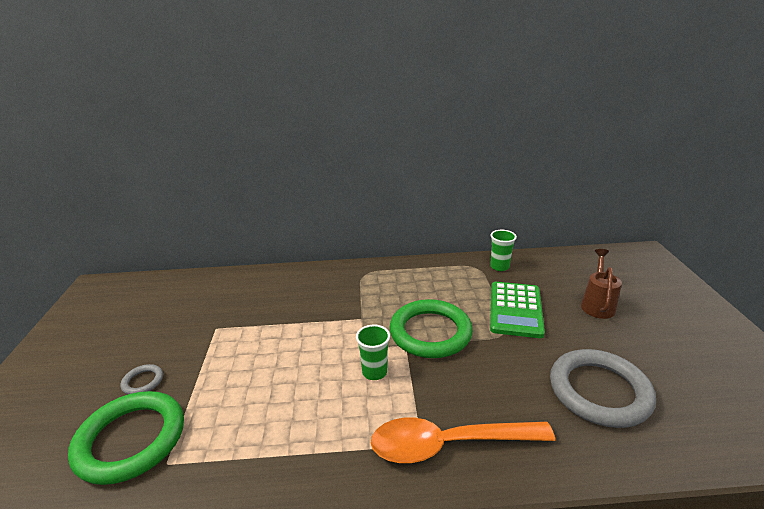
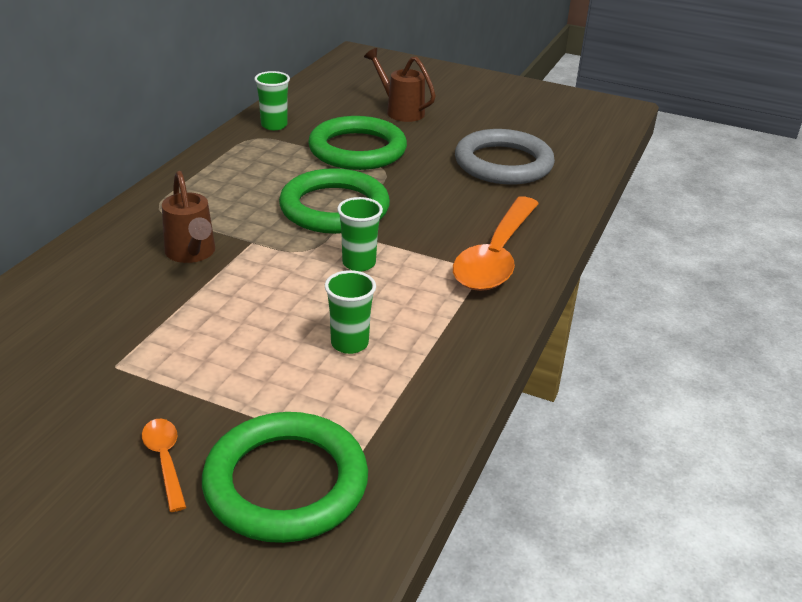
camera: 65 degrees left, 5 degrees up
grey ring [121,364,163,395] -> orange spoon [142,419,186,512]
green calculator [490,282,545,338] -> green ring [308,116,407,170]
none -> brown watering can [162,171,215,263]
none -> green cup [325,270,376,354]

